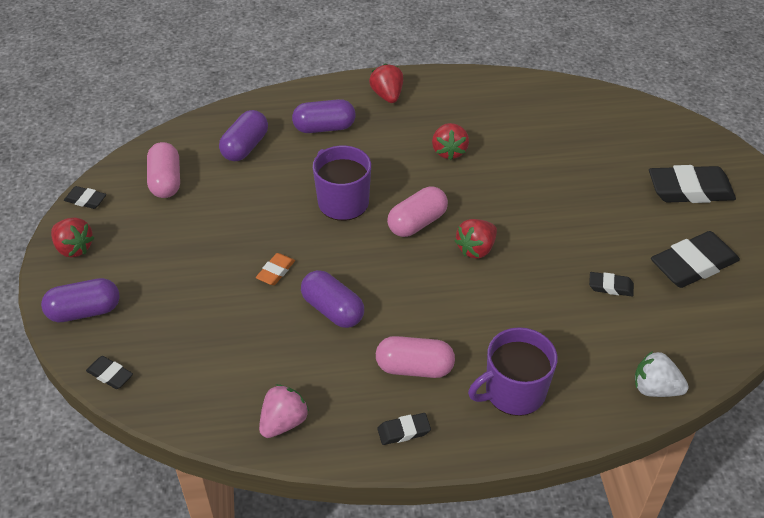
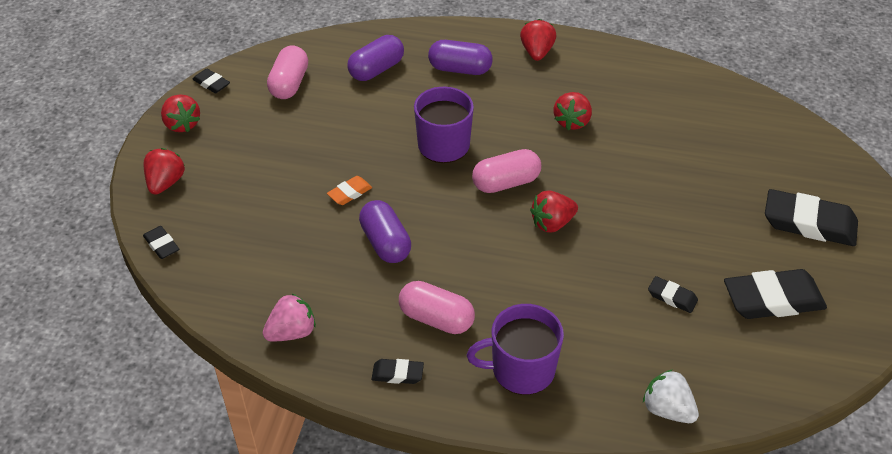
camera: 20 degrees right, 0 degrees up
purple capsule [41,278,120,322] -> red strawberry [144,148,185,195]

